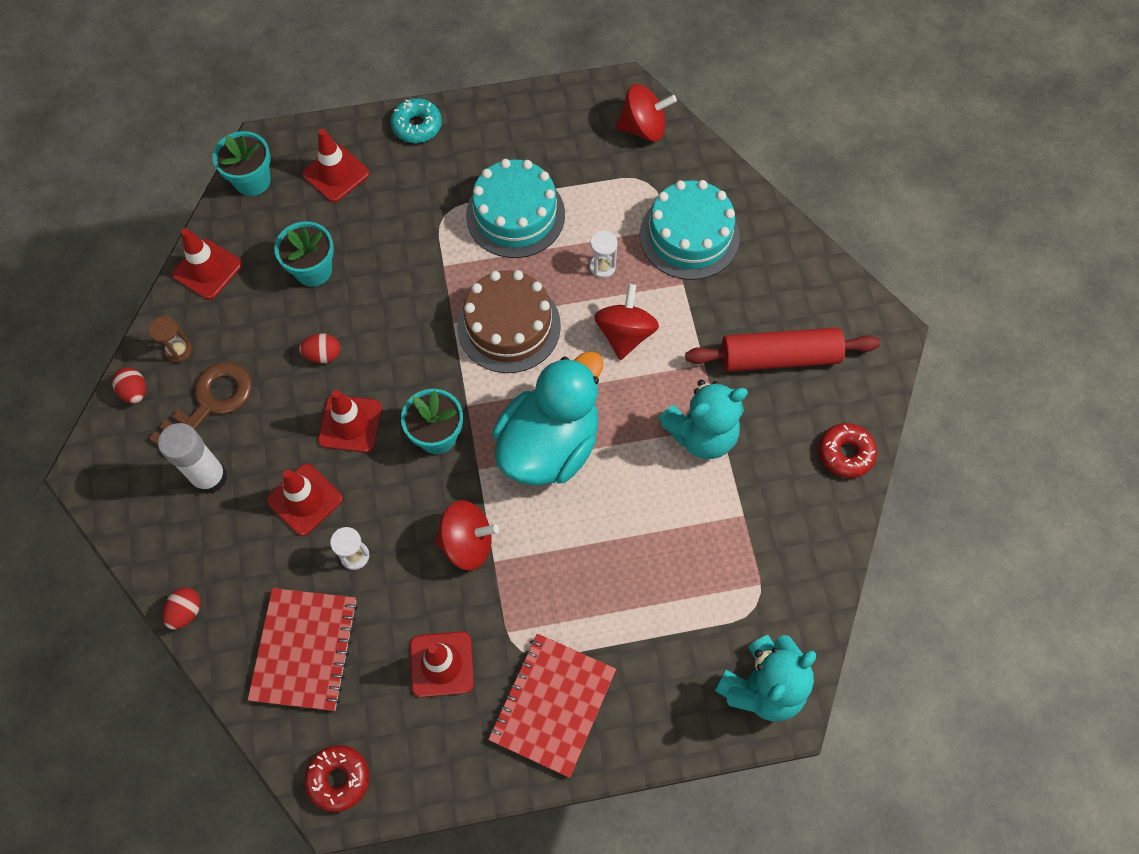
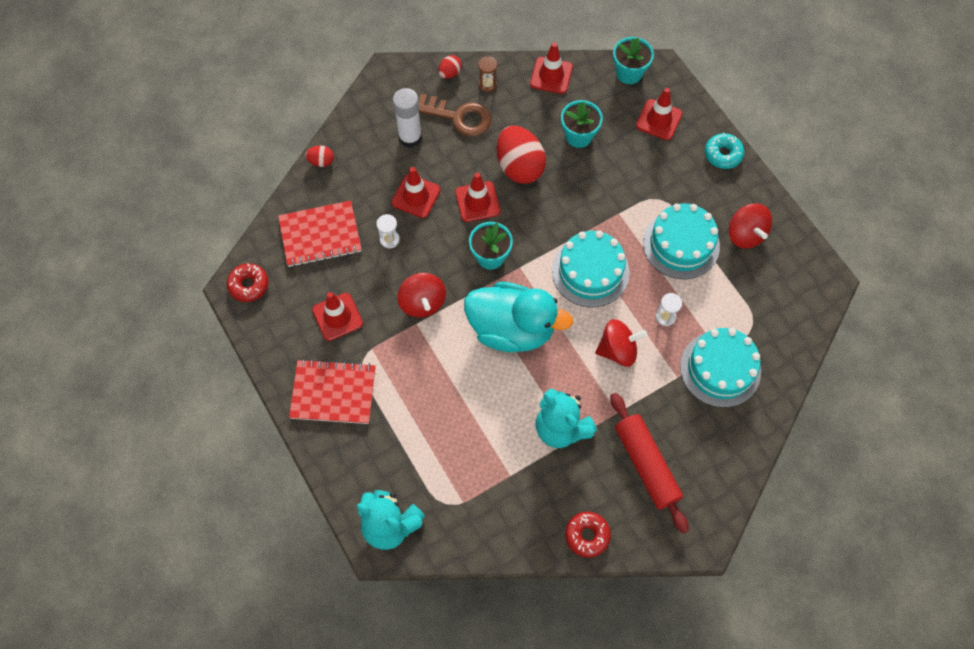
camera: 70 degrees right, 0 degrees up
red egg [299,333,340,363] -> red egg [497,126,546,184], size x2.16
brown cake [457,270,561,373] -> turquoise cake [552,231,630,307]
red spinning top [616,84,677,142] -> red spinning top moved to [729,204,772,249]

